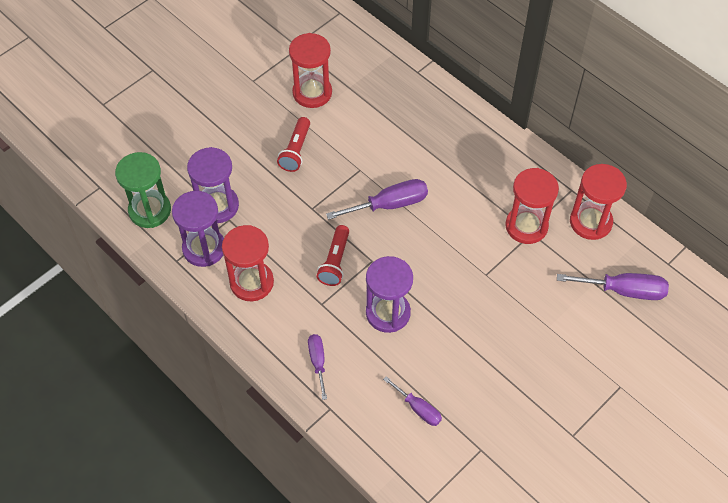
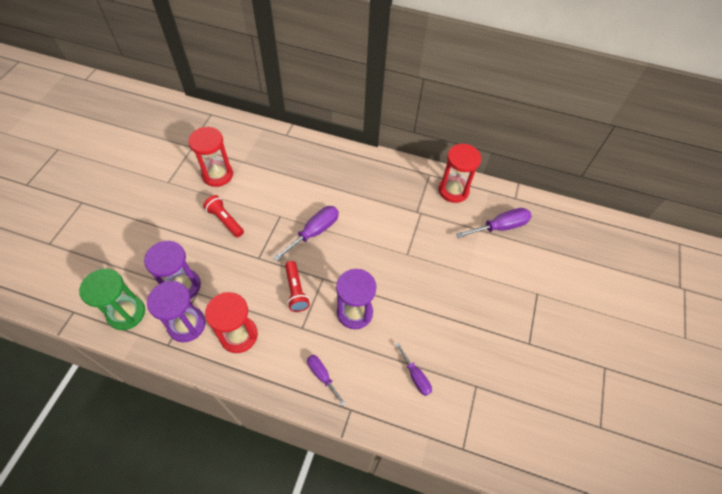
camera: 30 degrees left, 0 degrees up
red flashlight [277,117,310,172] -> red flashlight turned 150 degrees clockwise [203,195,244,238]
purple screwdriver [383,376,442,426] -> purple screwdriver turned 45 degrees clockwise [395,343,432,396]
red hourglass [505,168,559,244] -> none

